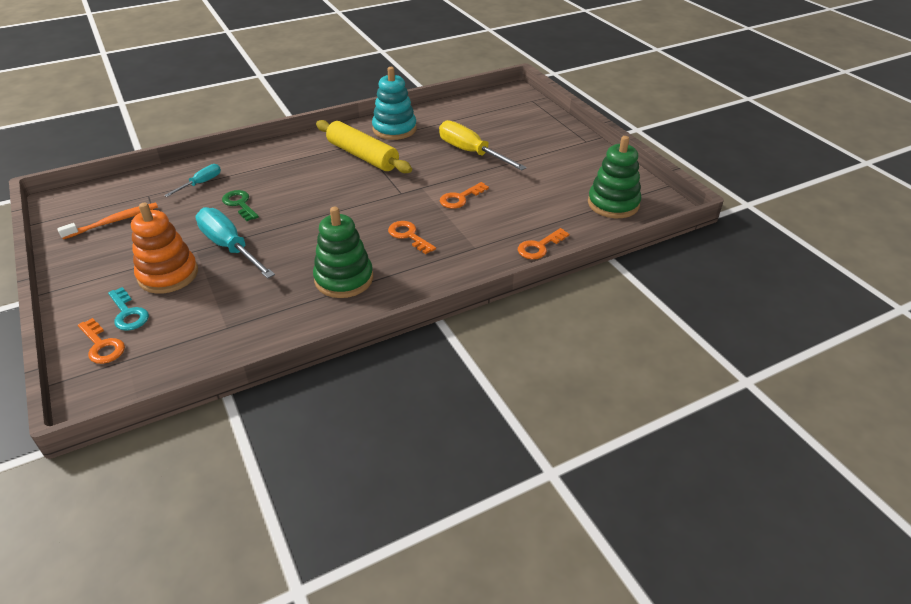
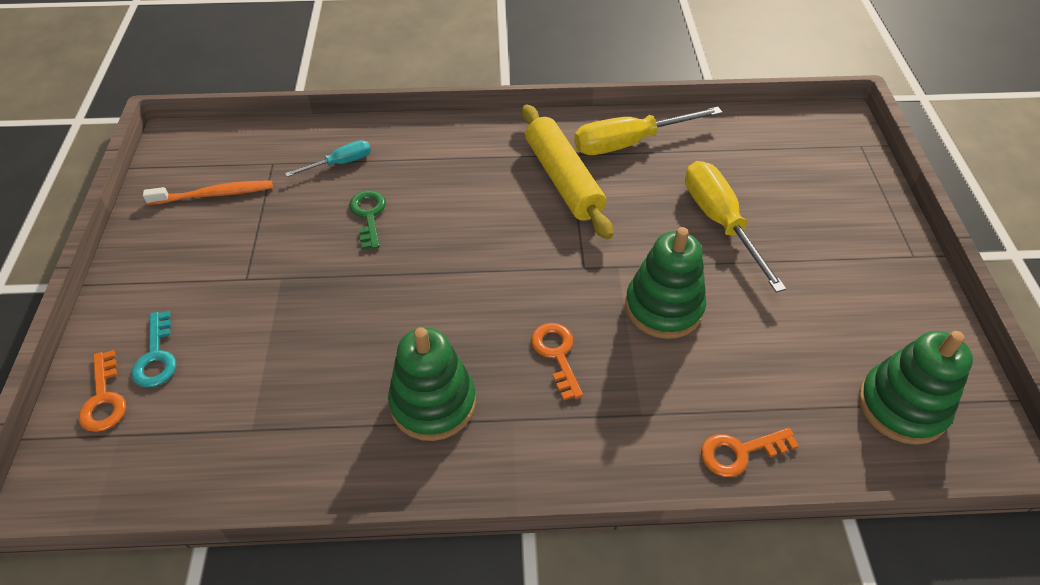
camera: 25 degrees right, 10 degrees up
orange stacking toy [131,203,198,294] -> none
turquoise screwdriver [195,207,275,279] -> none
turquoise stacking toy [372,67,417,140] -> yellow screwdriver [574,107,723,155]
orange key [440,182,489,209] -> green stacking toy [625,227,706,339]

